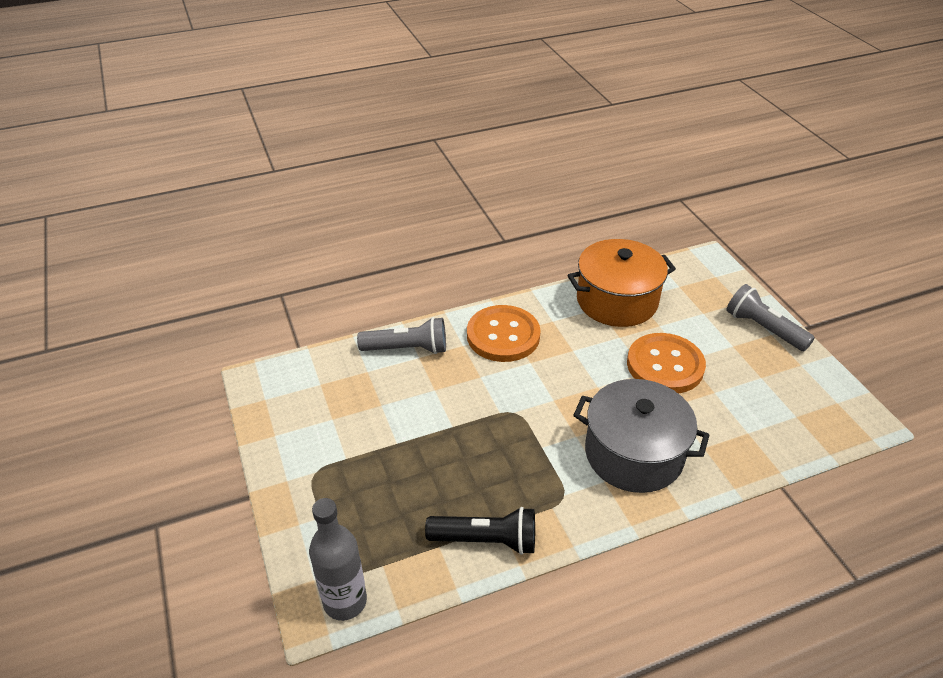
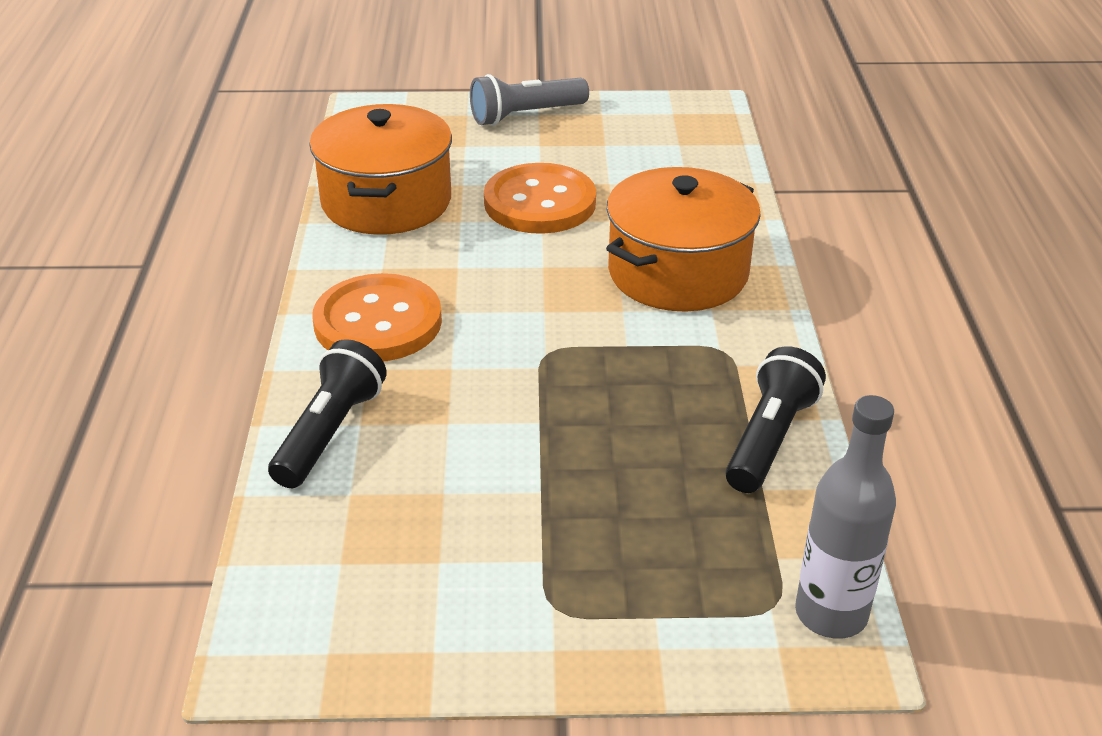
camera: 70 degrees left, 5 degrees down
grey flashlight [357,317,446,354] -> black flashlight [268,339,387,488]
grey pot [573,379,709,493] -> orange pot [606,167,761,311]

